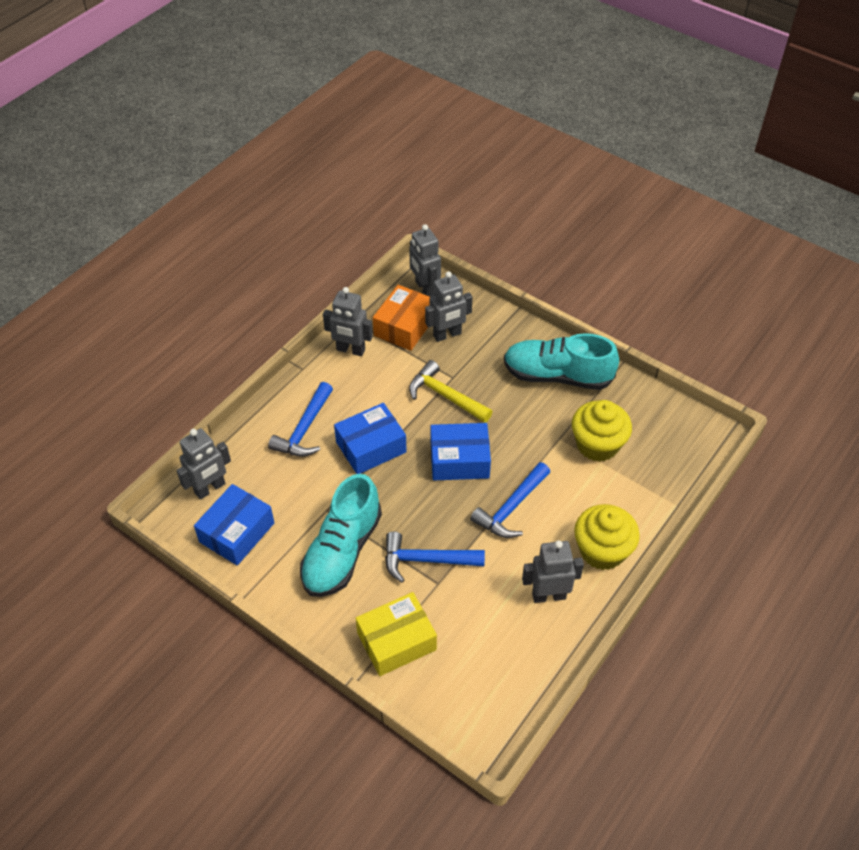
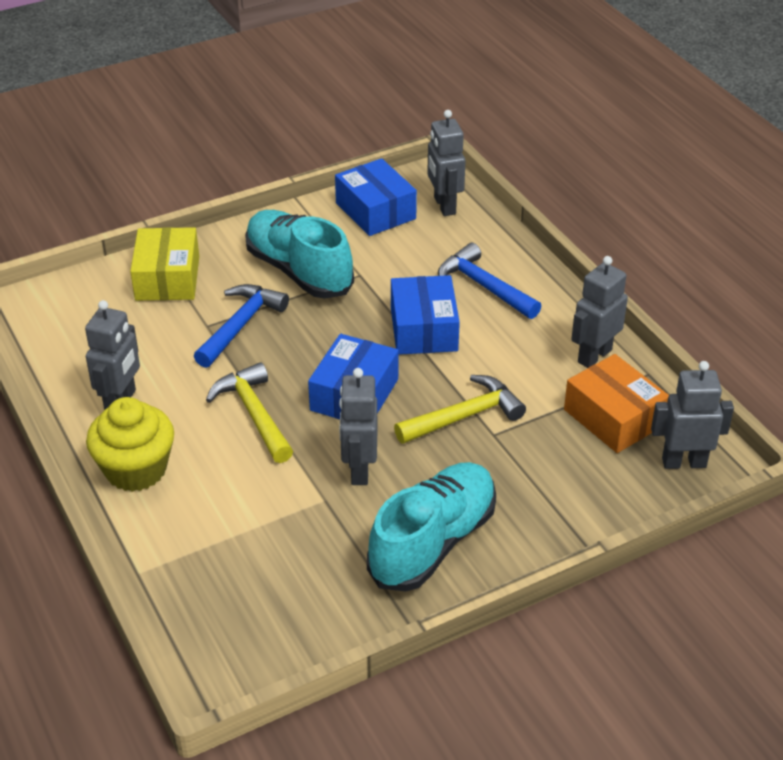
camera: 115 degrees right, 10 degrees down
grey robot [425,271,473,342] -> grey robot moved to [339,368,378,485]
blue hammer [470,462,550,538] -> yellow hammer [206,362,293,463]
yellow cupcake [572,400,632,462] -> none

